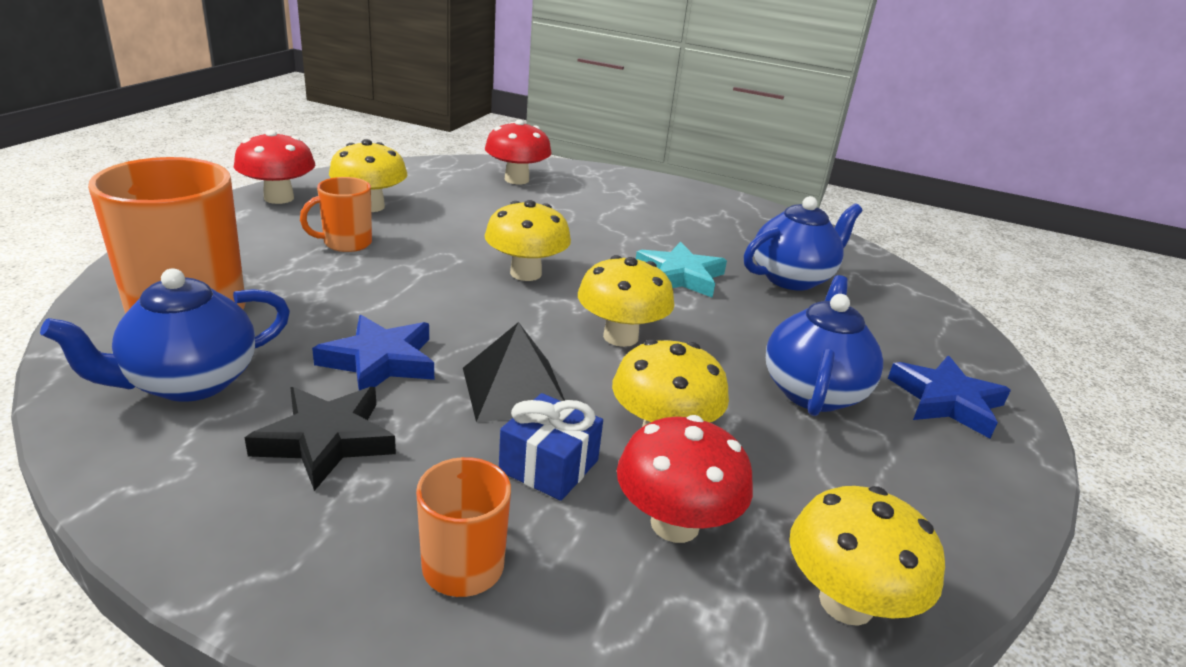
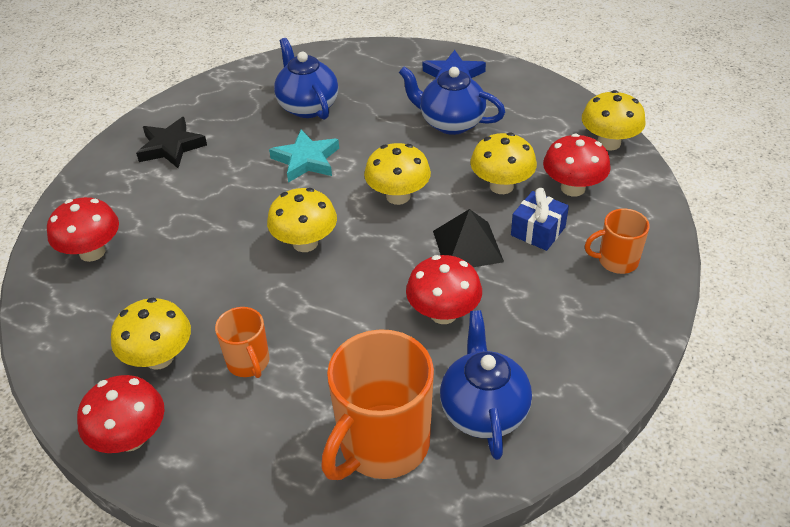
camera: 80 degrees left, 15 degrees up
blue teapot [40,268,290,402] -> blue teapot turned 150 degrees counterclockwise [440,310,532,460]
black star [244,387,396,491] -> black star moved to [136,117,207,168]
blue star [312,315,434,390] -> red mushroom [406,255,482,324]

